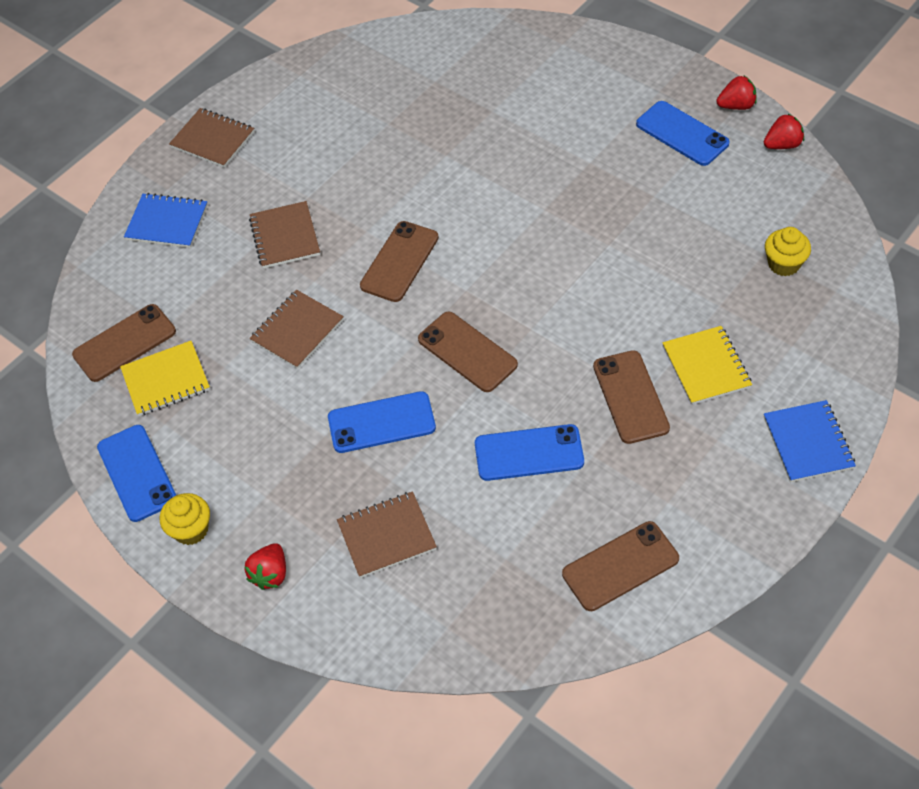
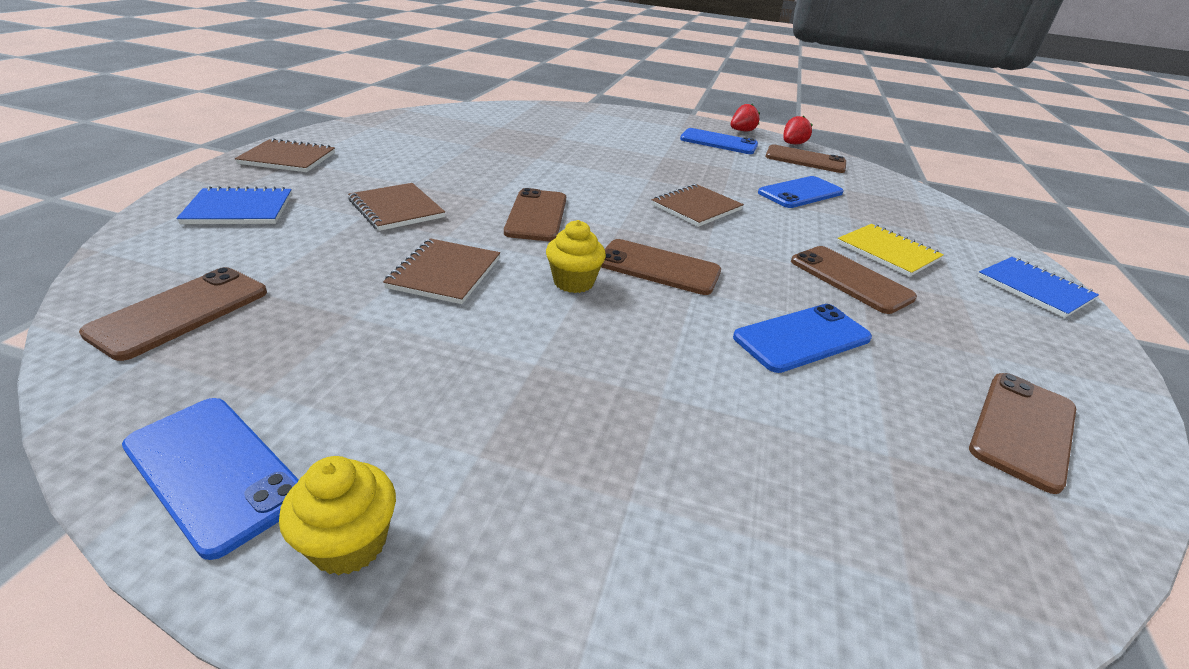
camera: 30 degrees left, 20 degrees down
yellow notebook [120,341,210,416] -> none
red strawberry [244,543,286,590] -> none
blue phone [328,391,436,453] -> blue phone moved to [758,176,844,208]
brown notebook [337,491,437,578] -> brown notebook moved to [652,184,744,227]
yellow cupcake [765,227,811,276] -> yellow cupcake moved to [546,220,606,293]
none -> brown phone [766,144,846,173]

